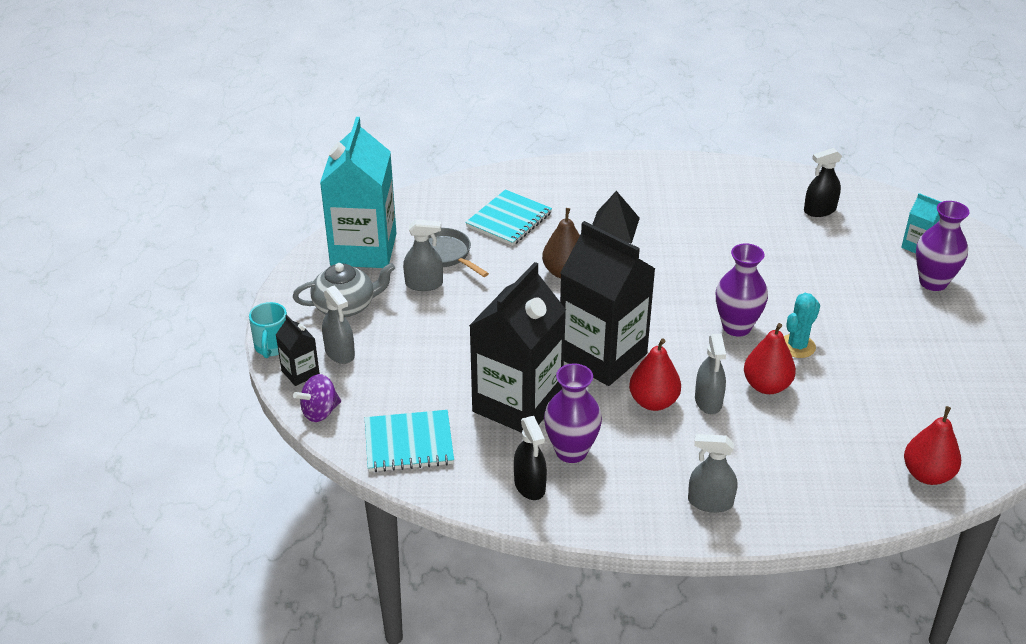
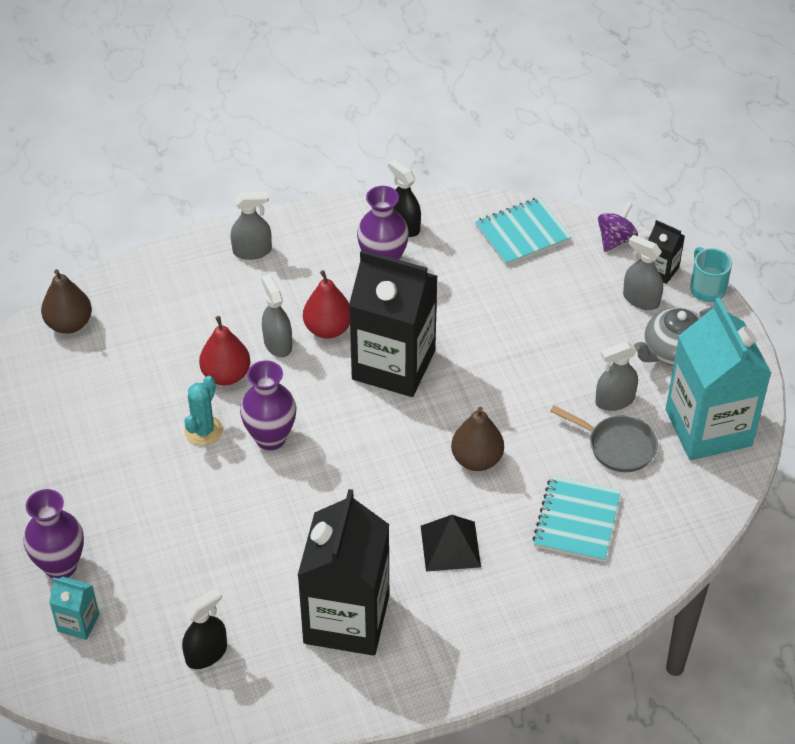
camera: 160 degrees right, 10 degrees up
black carton [469,262,566,433] -> black carton moved to [297,489,389,656]
red pear [904,406,961,485] -> brown pear [41,269,92,334]

